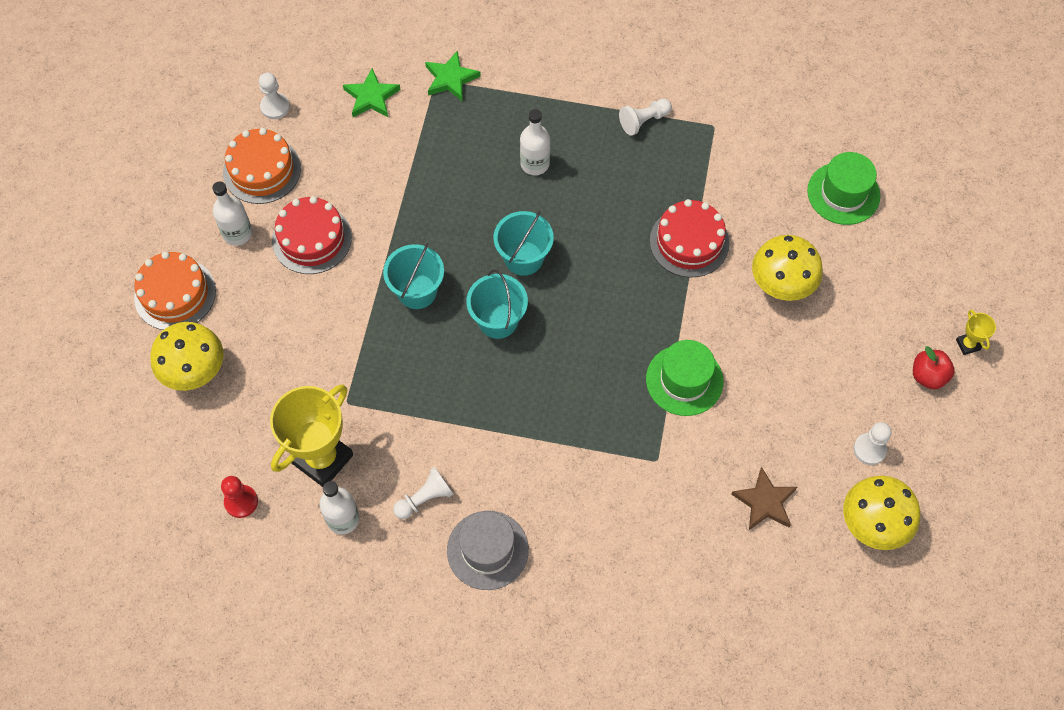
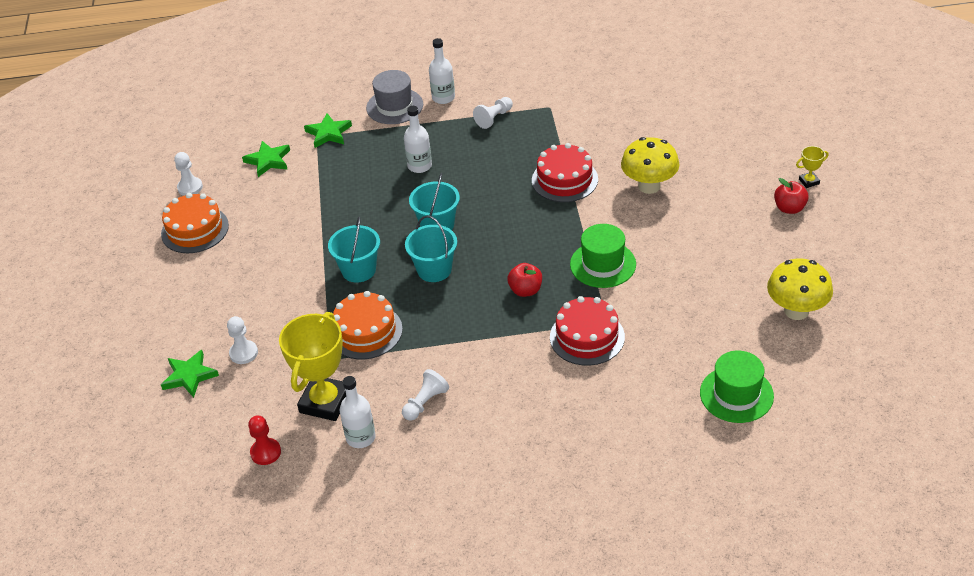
camera: 15 degrees left, 20 degrees down
orange cake [134,251,216,330] -> orange cake moved to [333,291,403,359]
yellow mushroom [150,322,224,391] -> green star [161,350,219,398]
white bottle [212,182,252,246] -> white bottle moved to [429,38,455,104]
red cake [272,196,352,274] -> red cake moved to [550,296,625,366]
grey hat [447,511,529,590] -> grey hat moved to [366,70,423,124]
brown star [731,467,797,530] -> none
green hat [807,152,880,225] -> green hat moved to [700,351,774,423]
white pawn [853,422,891,465] -> white pawn moved to [227,316,258,364]
yellow trophy [956,310,996,355] -> yellow trophy turned 75 degrees counterclockwise [796,146,829,188]
none -> red apple [507,263,542,297]

